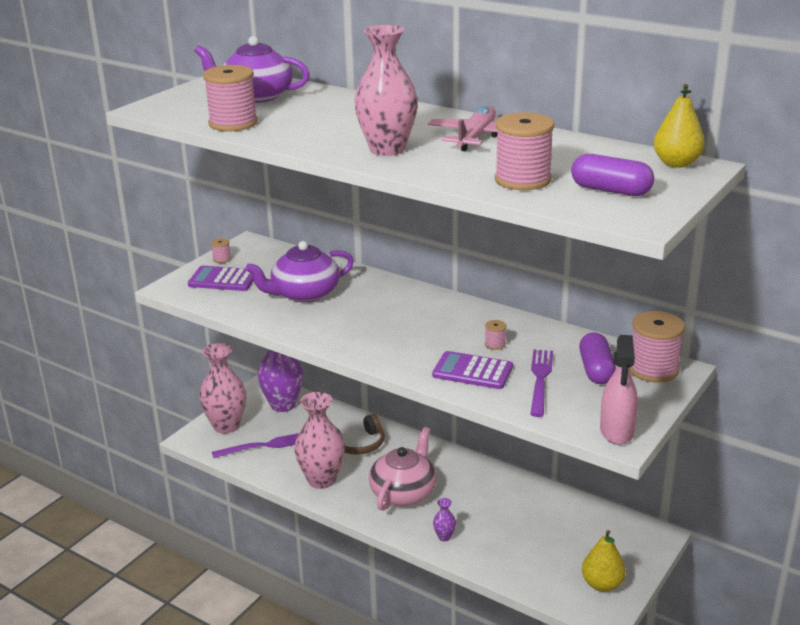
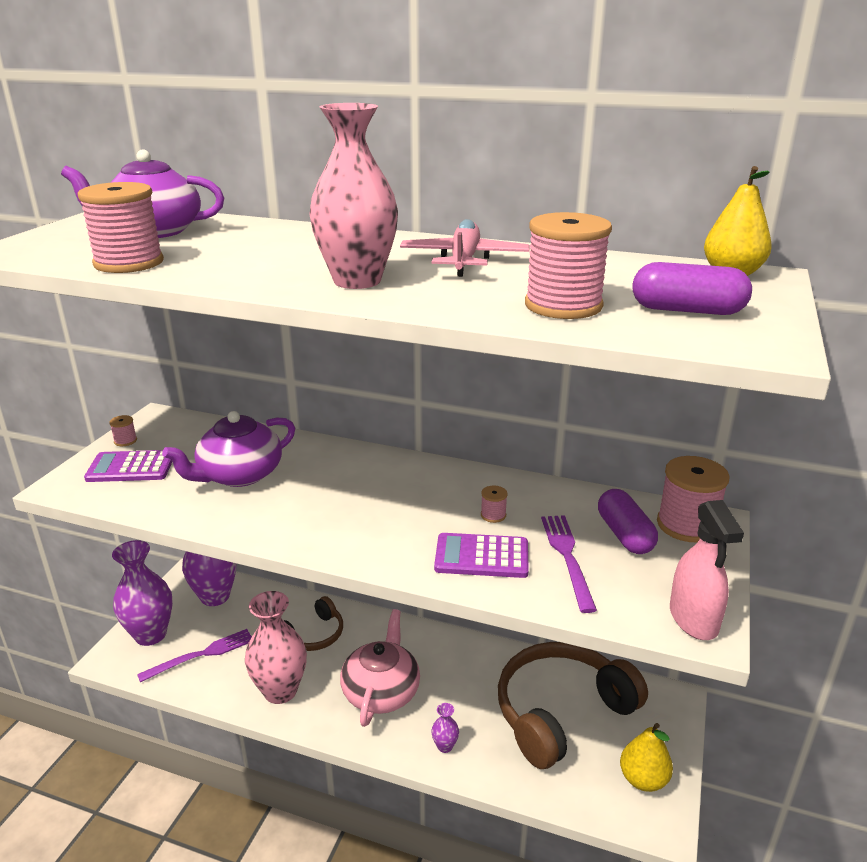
camera: 15 degrees left, 0 degrees up
pink vase [199,343,246,434] -> purple vase [112,540,173,646]
none -> brown headphones [498,642,648,769]

